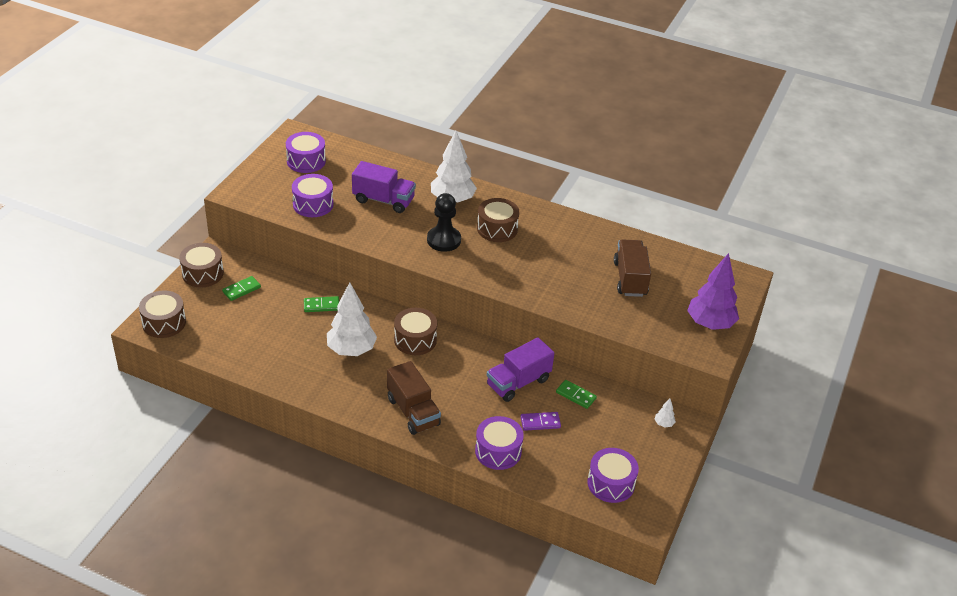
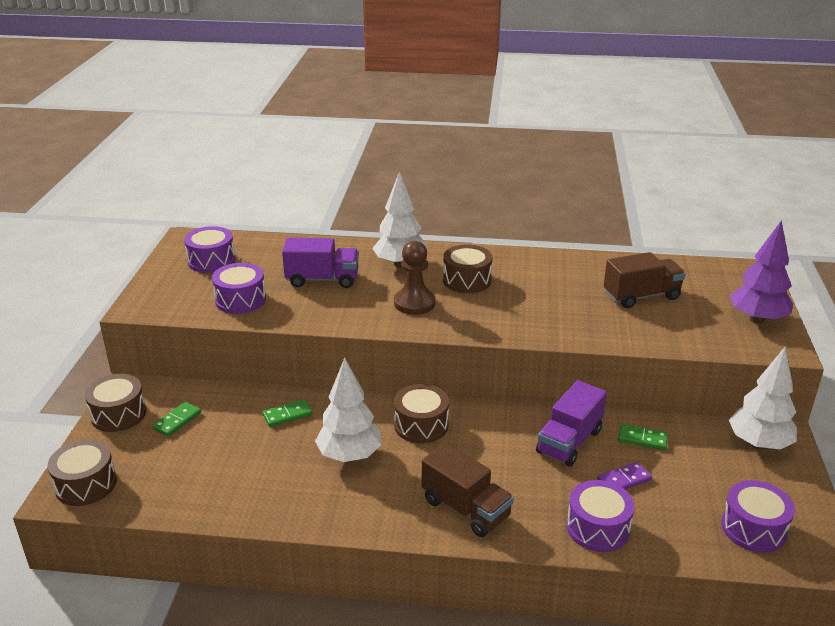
camera: 15 degrees left, 10 degrees down
black pawn [427,193,461,252] -> brown pawn [394,241,436,315]
brown truck [614,240,651,297] -> brown truck turned 90 degrees clockwise [604,252,686,308]
white tree [654,399,676,427] -> white tree [729,347,797,450], size x2.48

